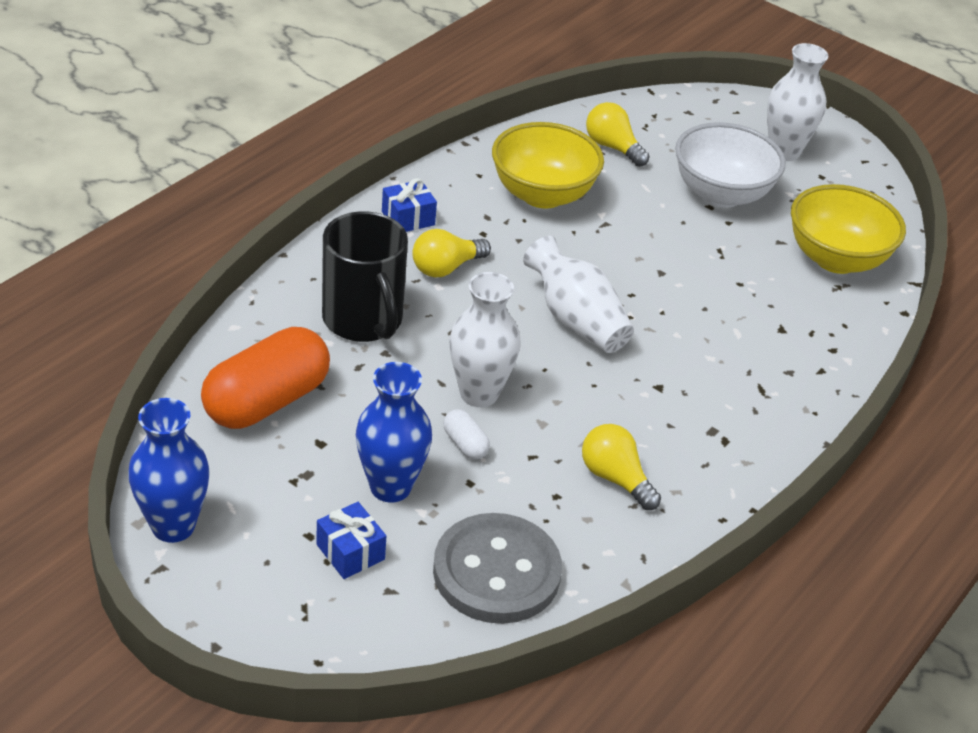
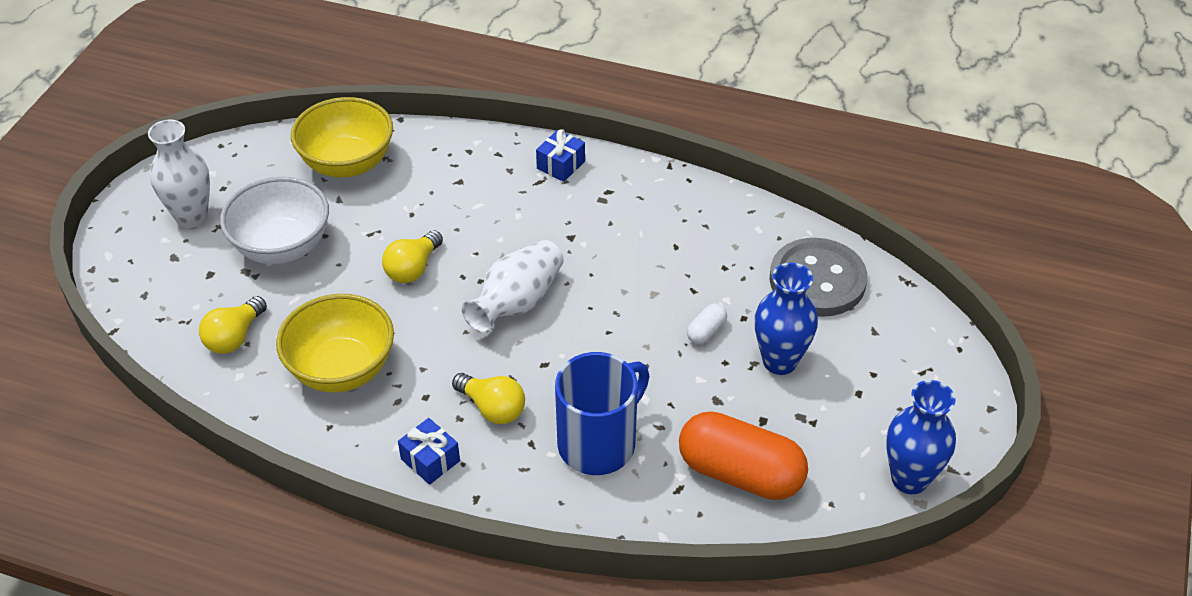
camera: 105 degrees left, 5 degrees up
blue gift [316,502,386,579] -> blue gift moved to [536,129,585,182]
black mug [322,211,408,342] -> blue mug [555,352,650,475]
white vase [450,272,520,407] -> none
yellow light bulb [582,424,661,510] -> yellow light bulb moved to [382,230,443,283]

